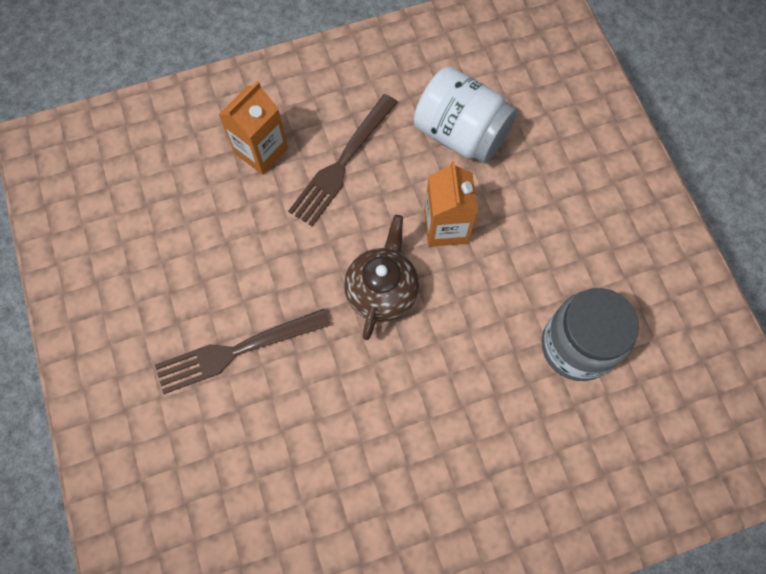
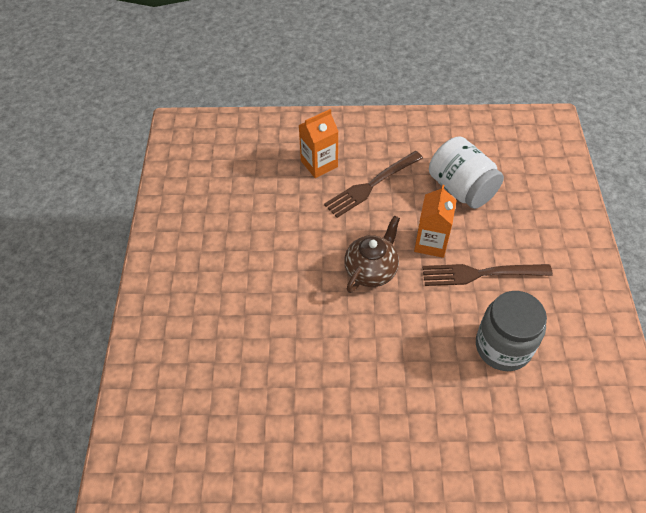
camera: 20 degrees right, 15 degrees down
brown fork [155,308,331,394] -> brown fork moved to [422,264,553,286]

